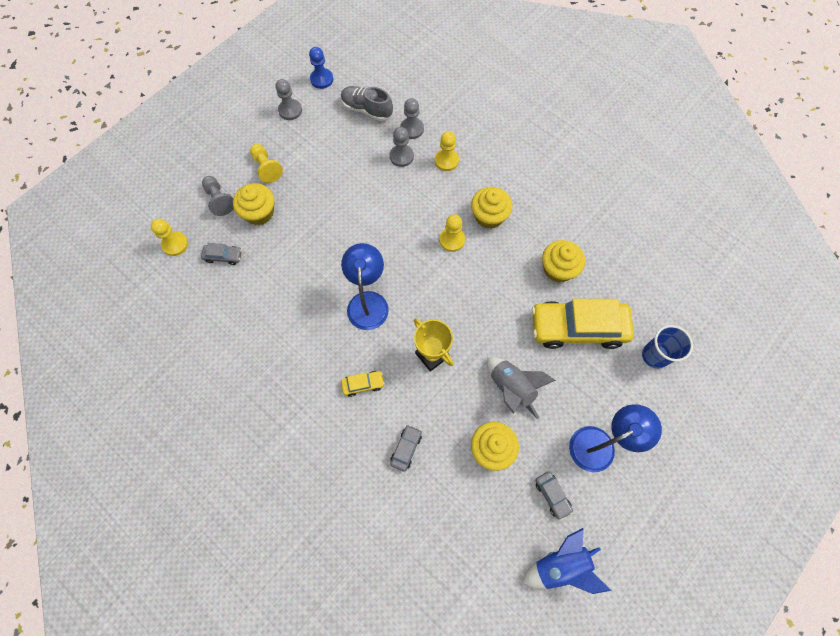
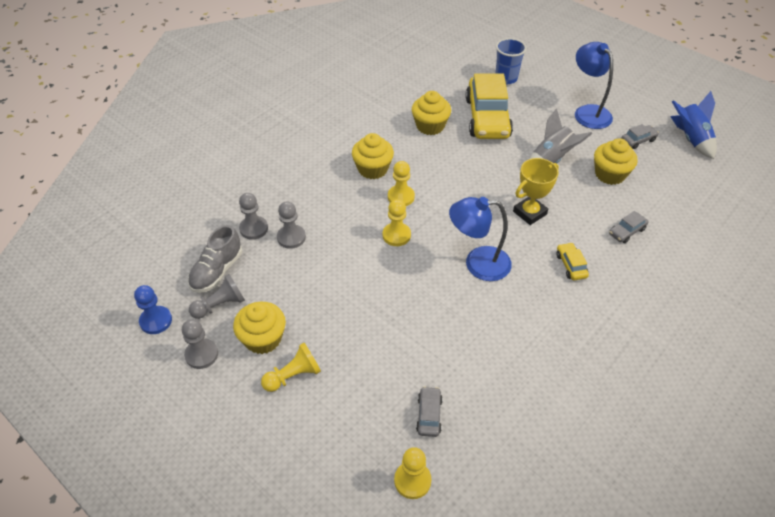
camera: 90 degrees left, 20 degrees down
grey pawn [202,176,234,216] -> grey pawn moved to [189,274,245,319]
yellow cupcake [233,183,274,225] -> yellow cupcake moved to [233,302,286,354]
grey car [390,425,422,472] -> grey car turned 60 degrees counterclockwise [609,211,648,243]
yellow pawn [435,131,459,171] -> yellow pawn moved to [383,199,411,246]

